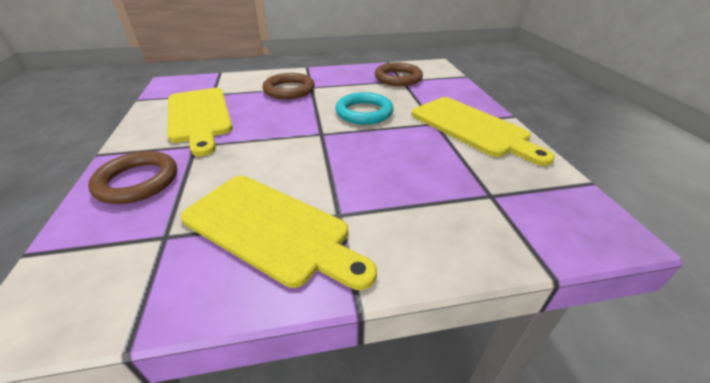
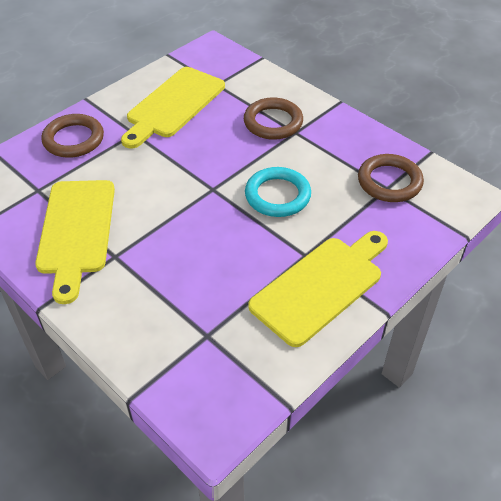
camera: 55 degrees right, 10 degrees up
yellow cutting board [412,97,555,166] -> yellow cutting board turned 150 degrees counterclockwise [248,231,388,347]

